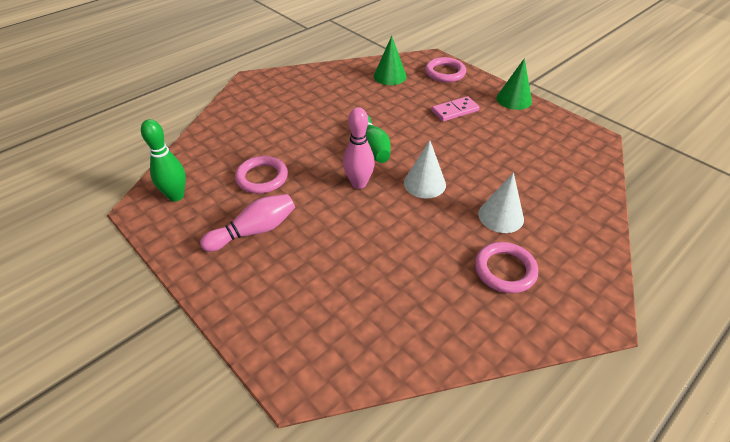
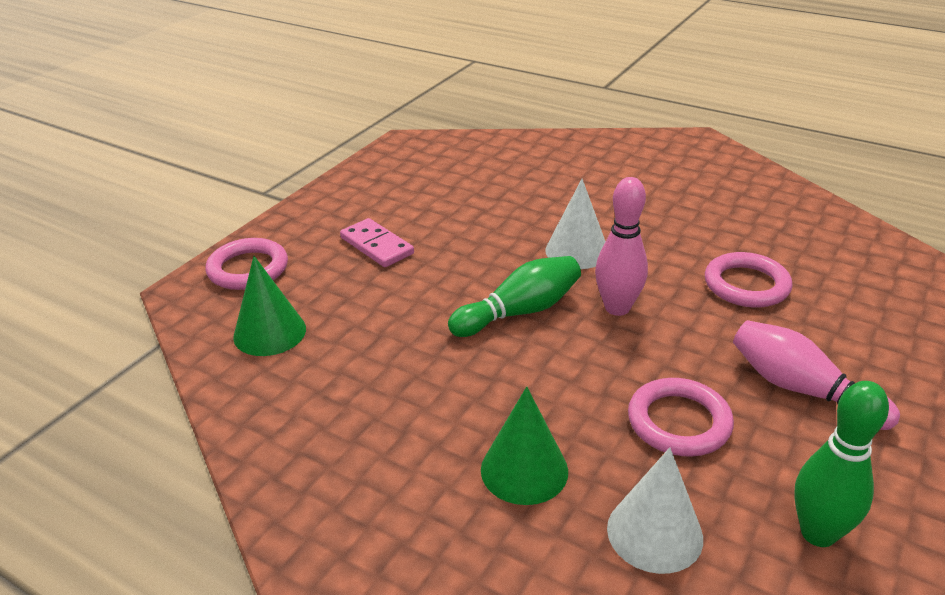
camera: 105 degrees left, 10 degrees down
pink ring [475,242,538,293] -> pink ring moved to [705,252,793,308]
white cone [478,172,524,233] -> white cone moved to [607,448,703,574]
green cone [496,58,532,110] -> green cone moved to [481,387,568,505]

